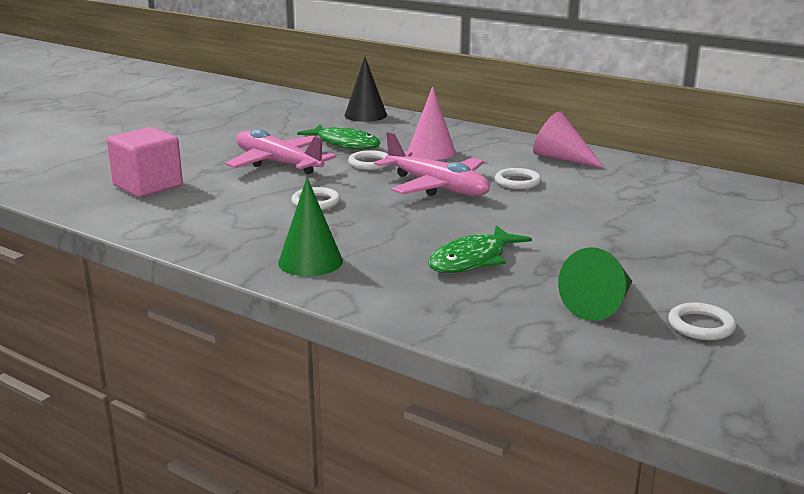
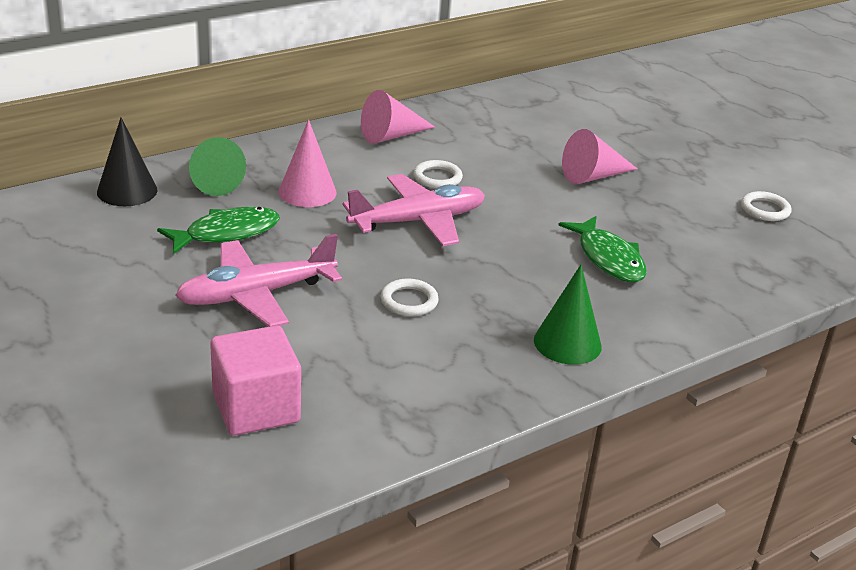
camera: 70 degrees left, 10 degrees up
white ring [348,150,390,170] -> none
green cone [558,247,633,321] -> green cone moved to [189,137,246,196]
none -> pink cone [562,129,637,184]

